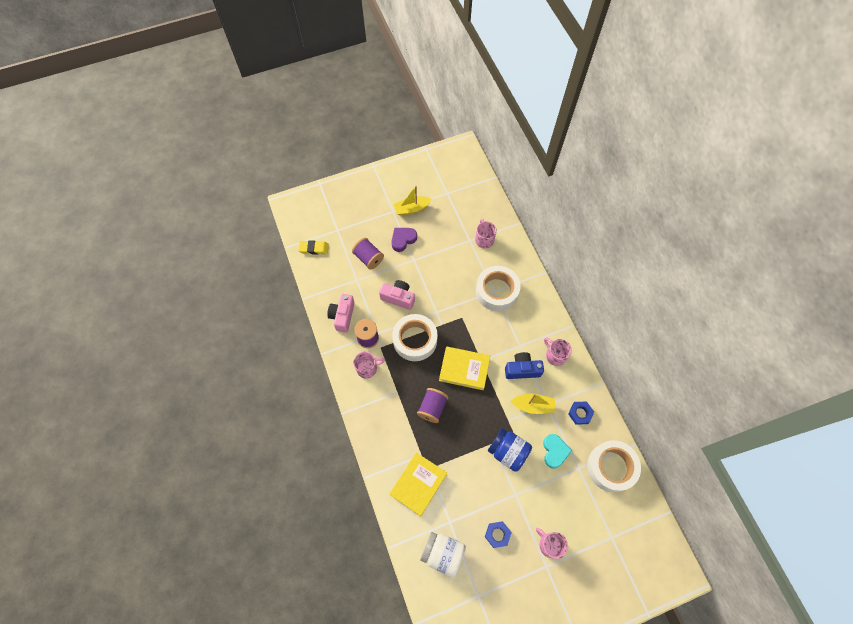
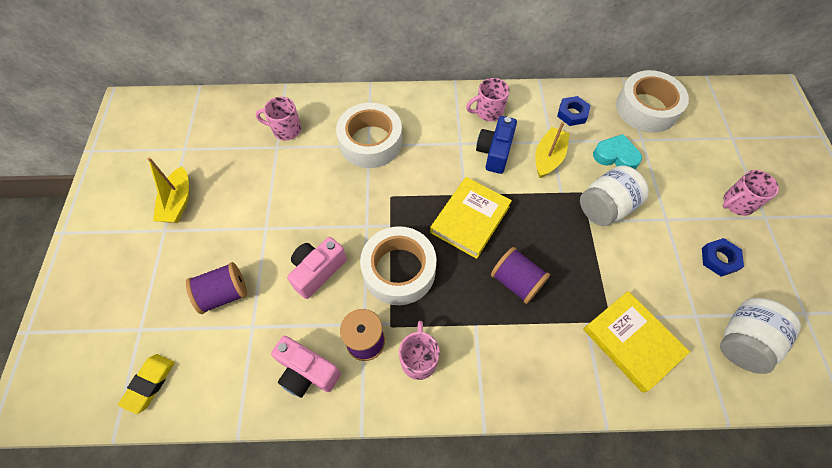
camera: 70 degrees left, 5 degrees down
purple heart [391,228,417,252] -> none
blue jar [488,428,532,472] -> white jar [580,165,649,226]

